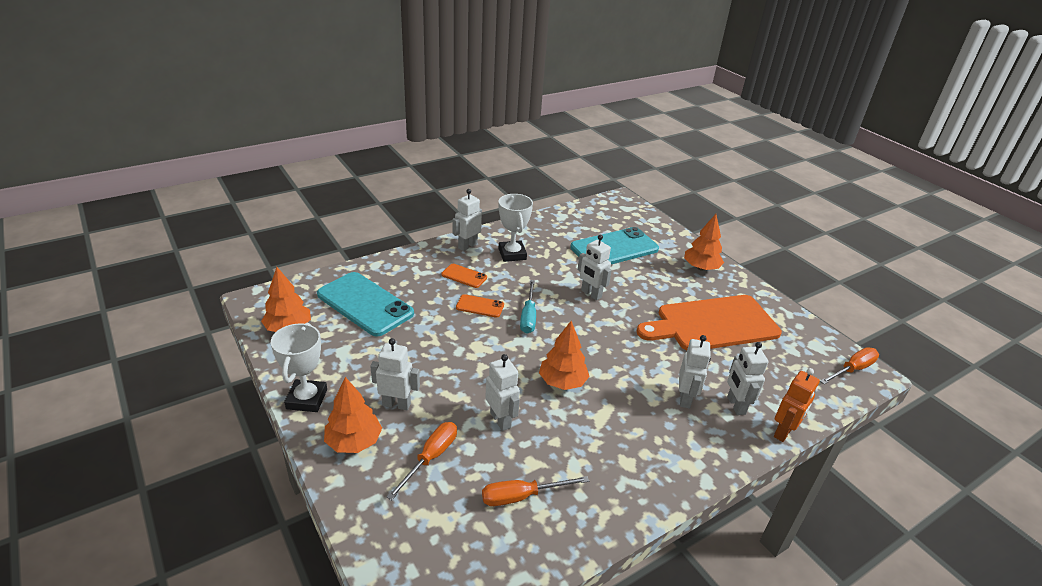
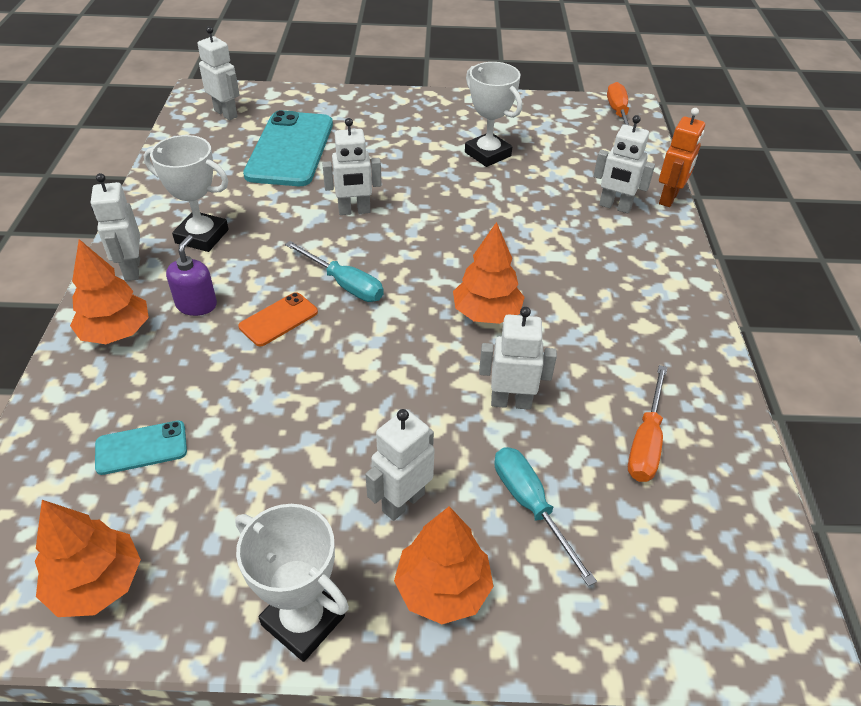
camera: 55 degrees left, 10 degrees up
turquoise phone [317,272,414,336] -> turquoise phone [95,421,187,475], size x0.47
orange screwdriver [387,422,457,500] -> turquoise screwdriver [494,447,597,586]
orange phone [441,264,487,288] -> purple soap dispenser [166,235,217,316]
orange cutting board [636,295,782,350] -> white trophy [465,62,522,167]
white robot [679,335,711,409] -> white robot moved to [198,26,240,120]
orange tree [684,214,724,271] -> orange tree moved to [70,239,149,344]
orange robot [774,368,820,442] -> orange robot turned 45 degrees clockwise [659,108,705,207]

